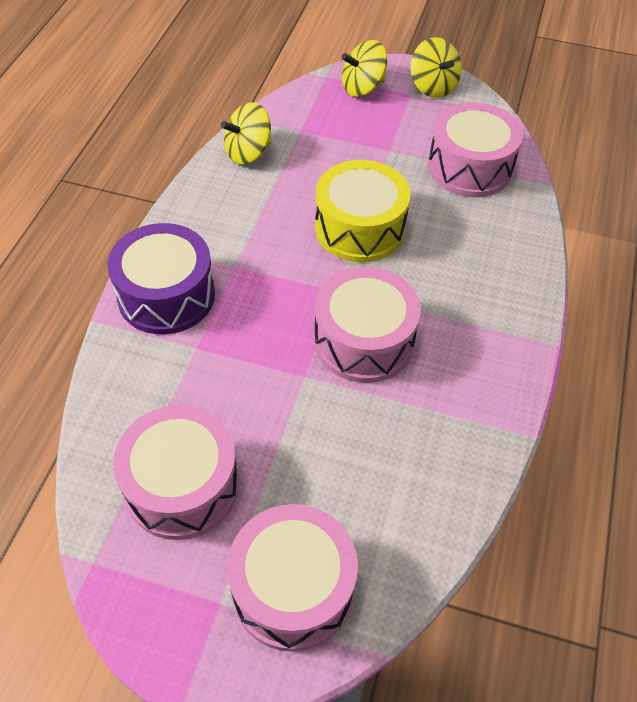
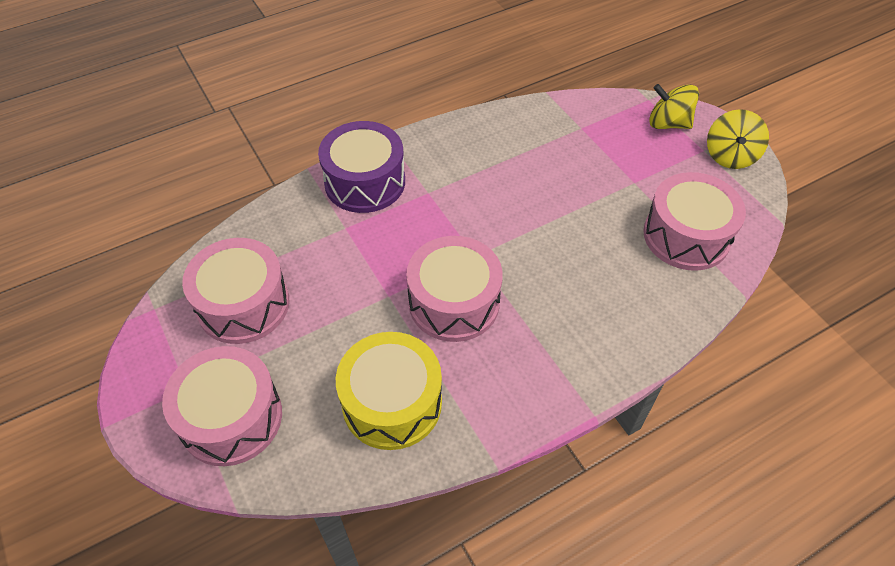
camera: 45 degrees right, 0 degrees up
yellow spinning top [221,102,272,165] -> none
yellow drum [315,160,411,262] -> yellow drum moved to [336,332,442,450]

